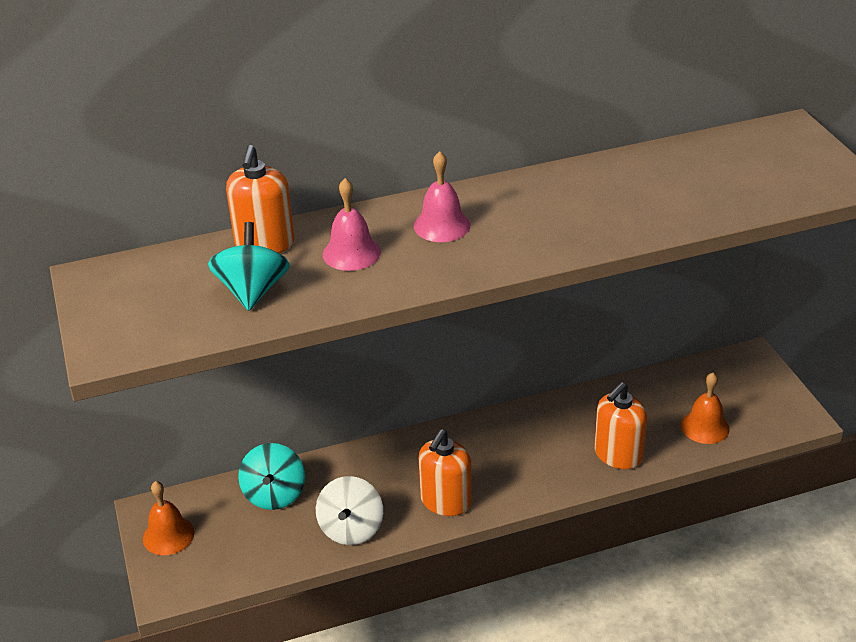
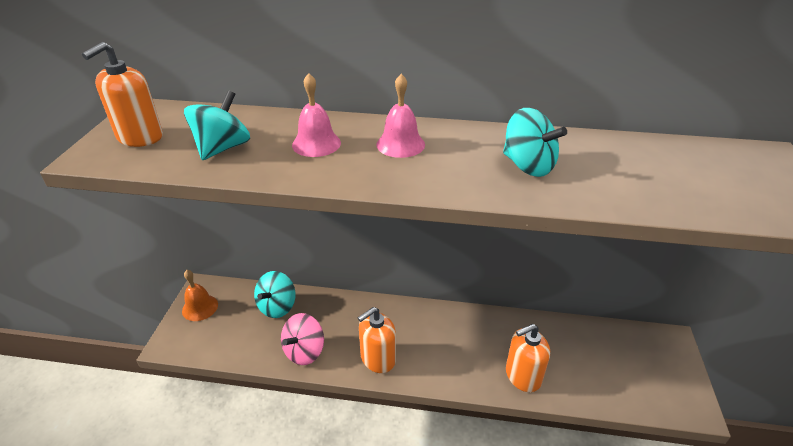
camera: 25 degrees right, 0 degrees up
orange soap dispenser [226,145,295,253] -> orange soap dispenser moved to [82,42,163,147]
white spinning top [316,476,383,545] -> pink spinning top [281,313,324,365]
orange bell [681,373,730,444] -> none
none -> turquoise spinning top [503,108,567,177]

